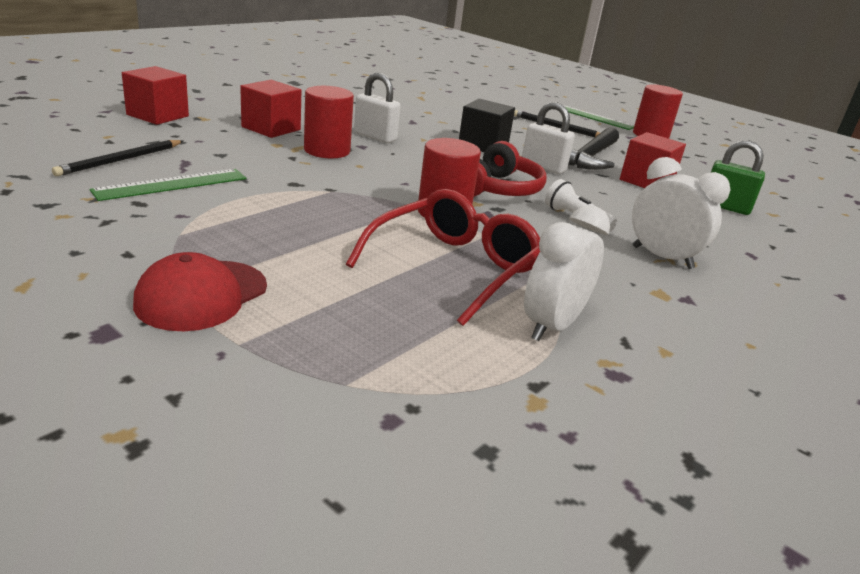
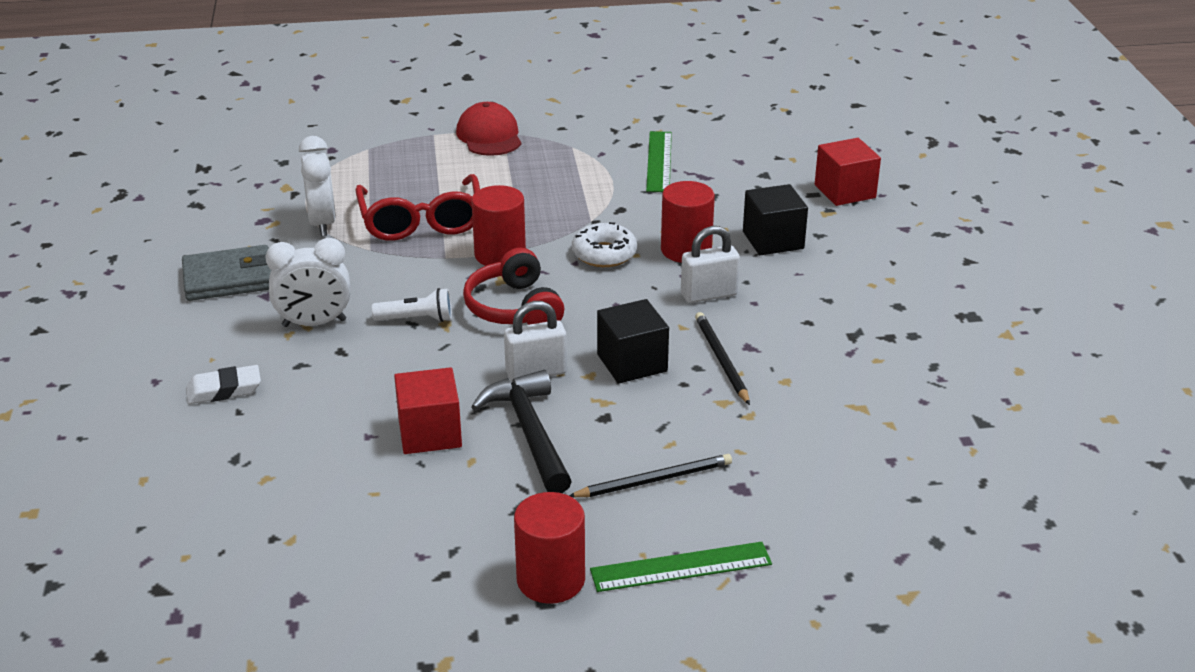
camera: 135 degrees right, 5 degrees up
black pencil [52,140,183,176] -> black pencil moved to [695,312,750,405]
red cube [240,80,301,138] -> black cube [743,184,808,255]
green padlock [711,140,765,215] -> none
none -> grey wallet [182,245,271,301]
none -> white eraser [186,365,261,404]
none -> white donut [572,222,637,267]

